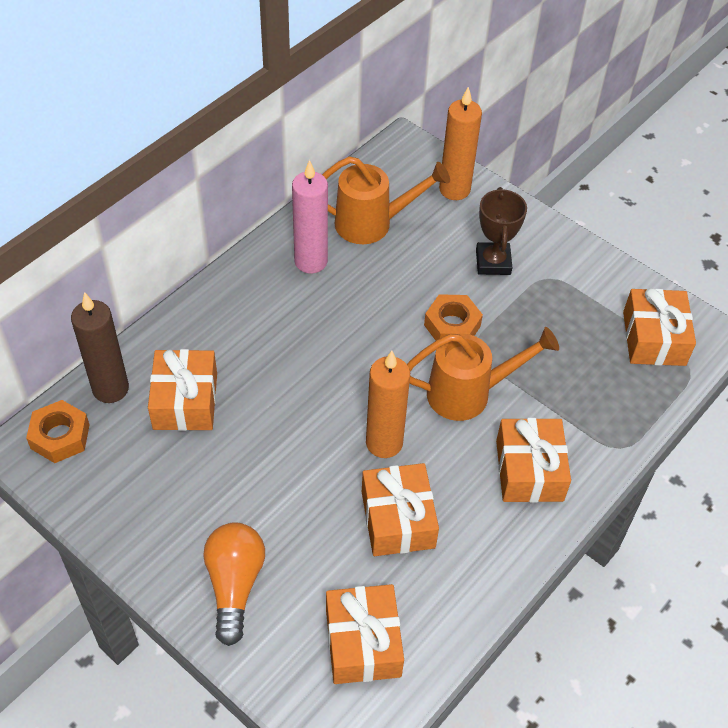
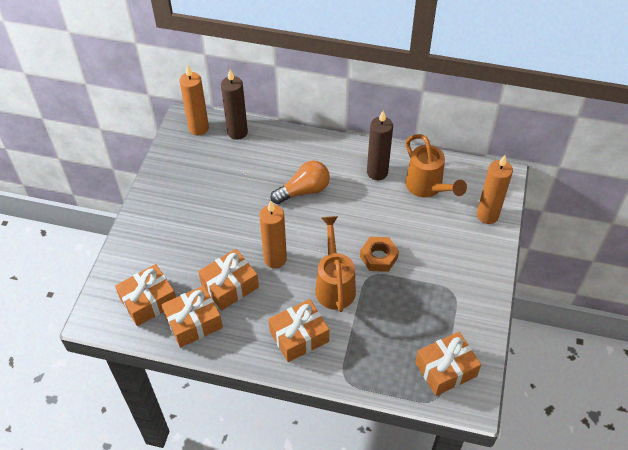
camera: 65 degrees right, 0 degrees up
orange nut [26,400,90,463] -> orange candle [179,65,209,135]
orange gift [148,349,217,431] -> orange gift moved to [161,285,223,347]
orange light bulb [203,522,265,646] -> orange light bulb moved to [271,161,330,204]
pink candle [292,160,328,274] -> brown candle [367,111,393,180]
orange watering can [407,327,559,421] -> orange watering can turned 150 degrees counterclockwise [315,216,356,312]
brown trophy [476,187,527,275] -> none

